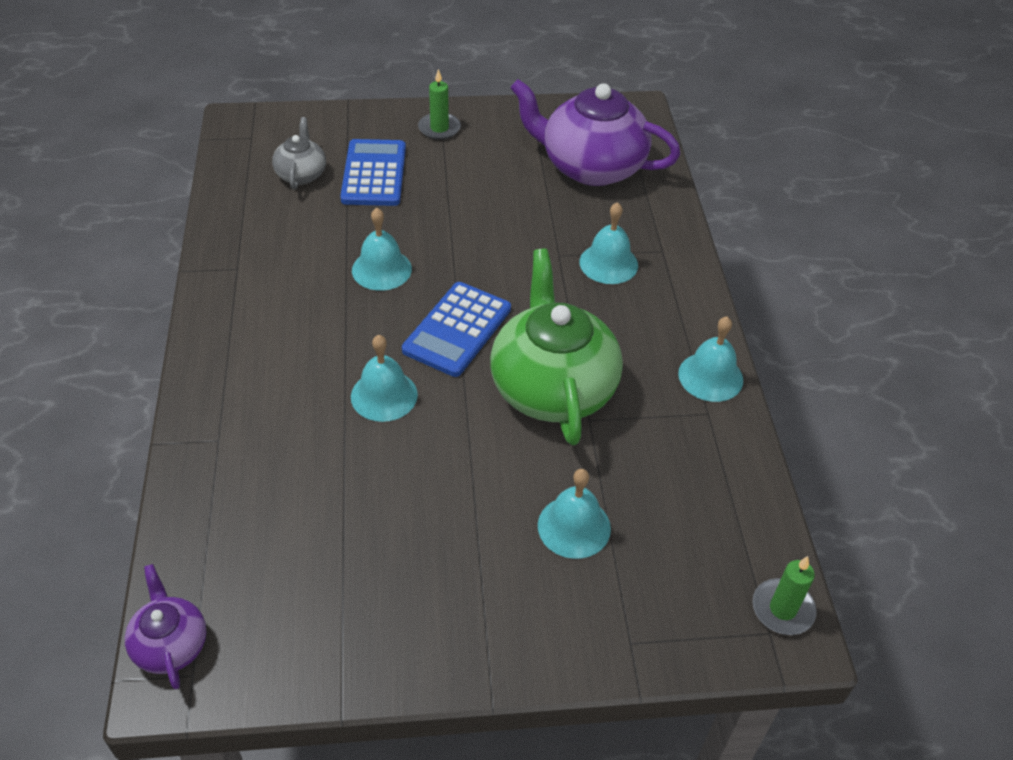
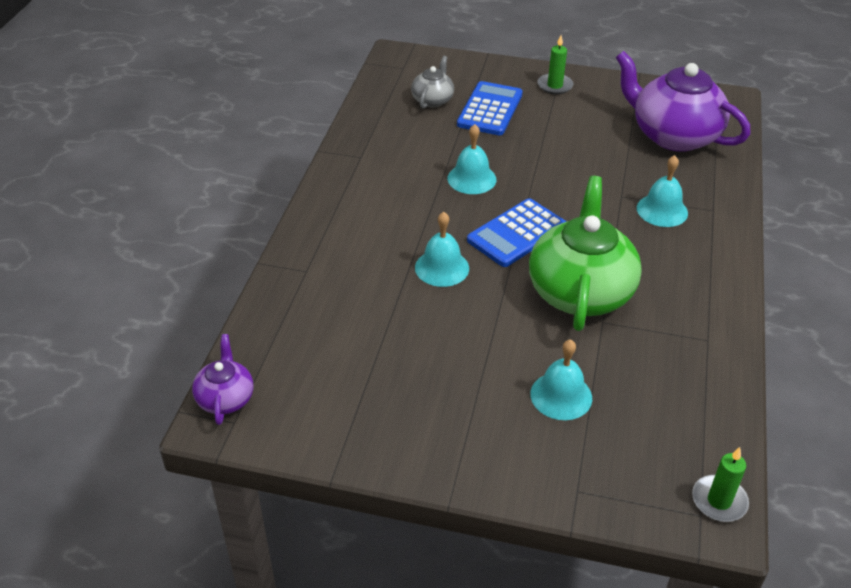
camera: 20 degrees right, 5 degrees down
turquoise bell [678,316,743,402] -> none

